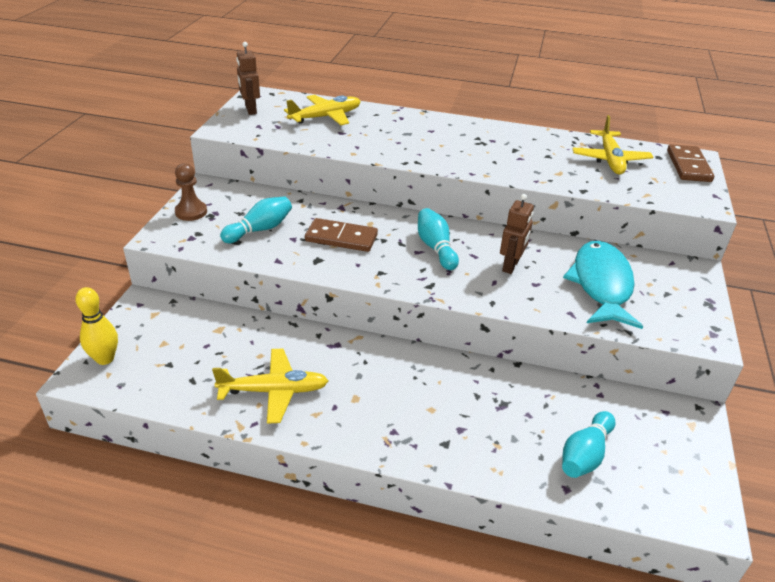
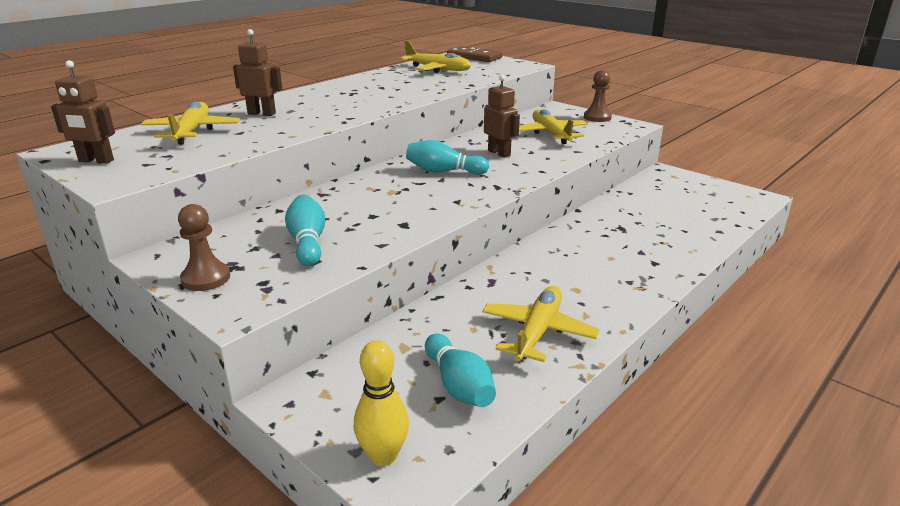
camera: 60 degrees left, 10 degrees down
brown domino [305,218,378,252] -> none
turquoise bowling pin [562,411,615,478] -> turquoise bowling pin moved to [425,333,496,407]
turquoise fish [563,241,643,329] -> yellow plane [519,109,588,144]
none -> brown robot [233,29,282,116]
none -> brown pawn [584,70,612,122]

